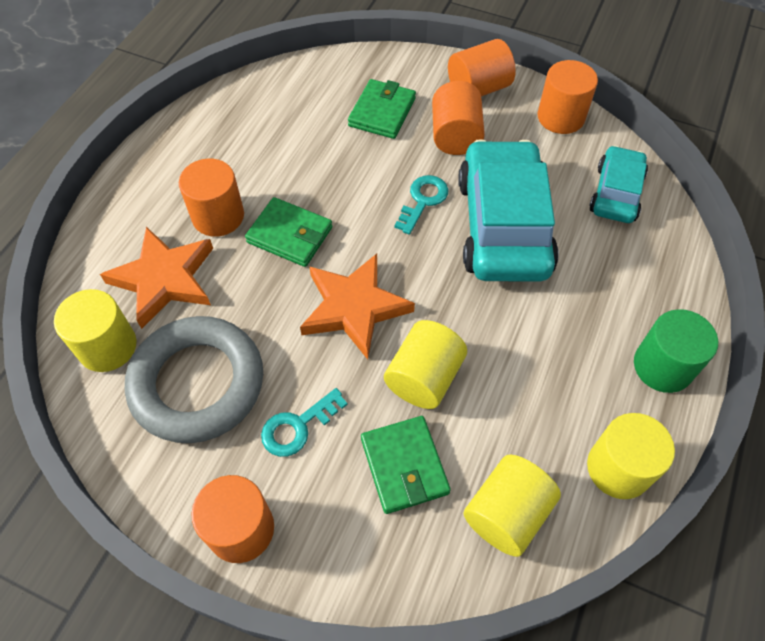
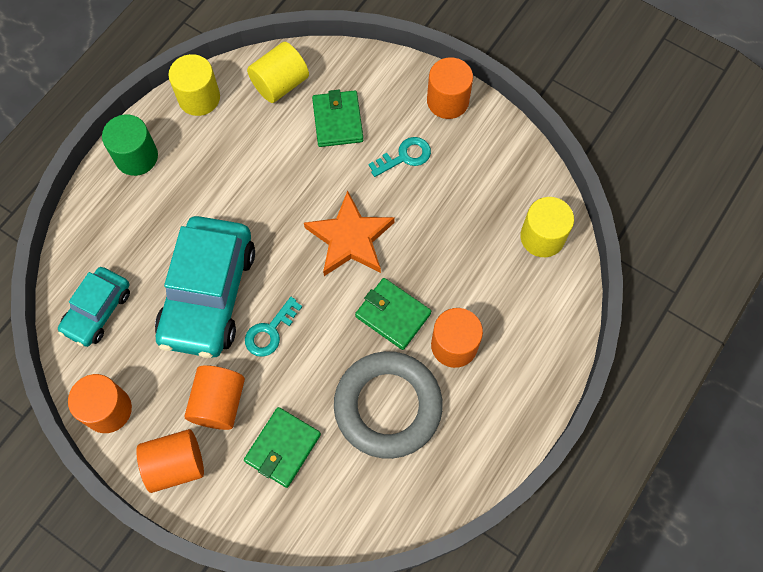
camera: 170 degrees left, 10 degrees up
orange star [100,227,213,329] -> none
grey ring [125,316,263,443] -> grey ring moved to [334,351,443,459]
yellow cylinder [384,320,467,409] -> none

